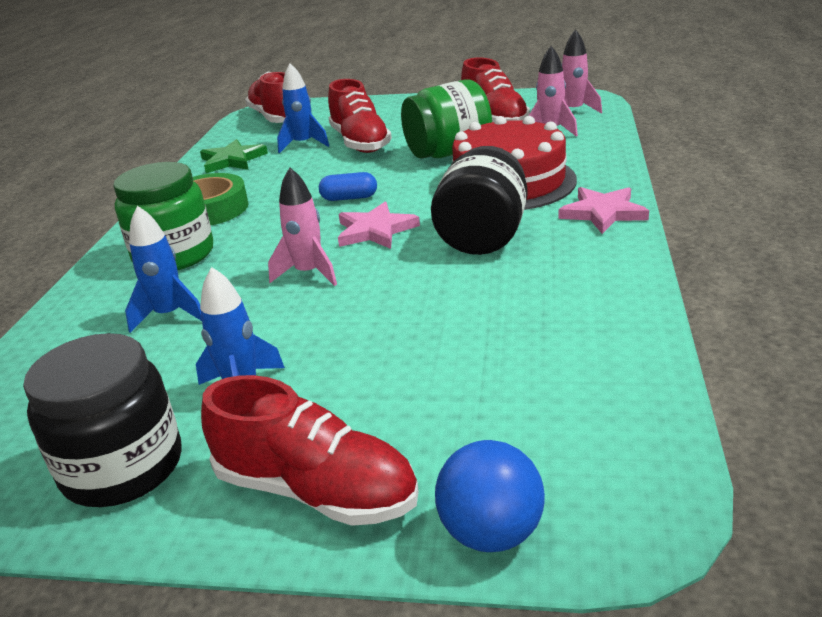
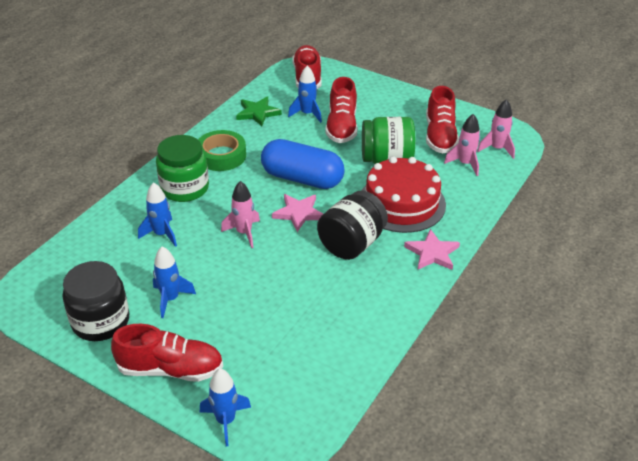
camera: 20 degrees right, 10 degrees up
red shoe [201,375,419,526] -> red shoe turned 45 degrees counterclockwise [111,324,223,382]
blue capsule [319,172,377,201] -> blue capsule [261,139,345,189], size x2.30
blue ball [435,440,545,552] -> blue rocket [200,369,251,447]

